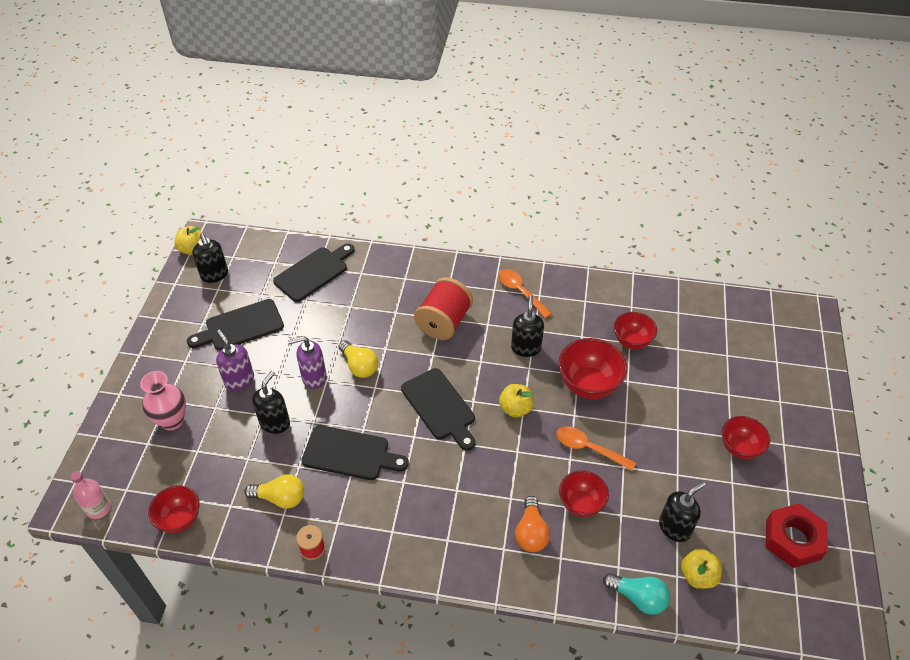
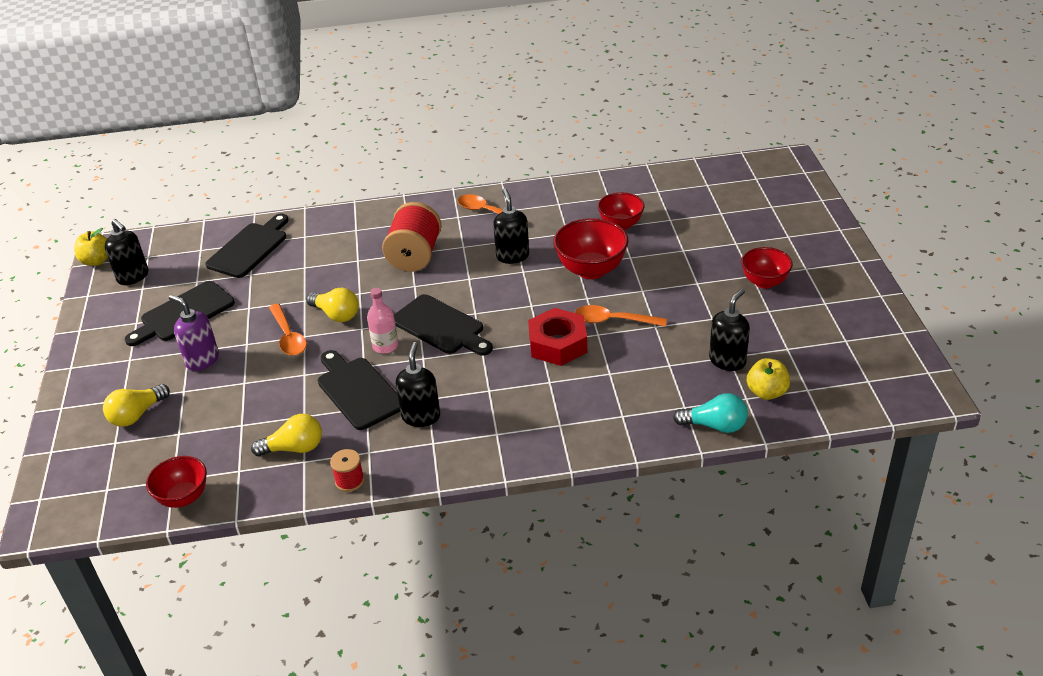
camera: 15 degrees left, 10 degrees down
pink bottle [70,471,111,519] -> pink bottle moved to [367,288,398,354]
pink vase [140,371,186,431] -> yellow light bulb [103,384,170,427]
black soap dispenser [252,371,290,434] -> black soap dispenser moved to [396,342,440,427]
purple soap dispenser [288,336,327,389] -> orange spoon [269,304,307,356]
black cutting board [301,425,409,480] -> black cutting board turned 120 degrees counterclockwise [318,350,400,430]
yellow apple [499,384,534,417] -> none
orange light bulb [515,496,550,552] -> none
red bowl [559,470,609,517] -> none
red nut [766,503,828,568] -> red nut moved to [528,308,587,366]

